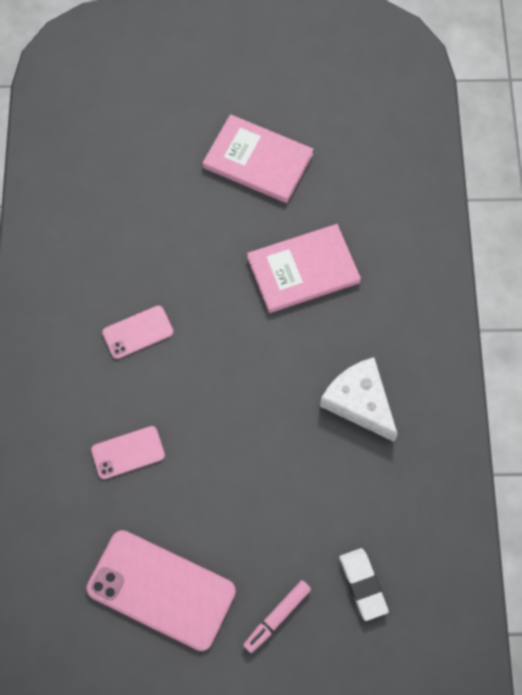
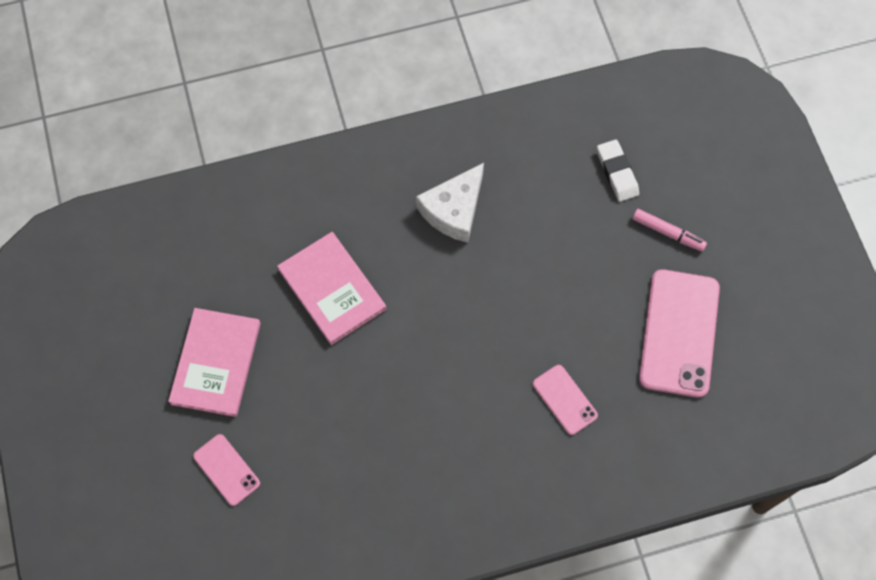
camera: 105 degrees left, 0 degrees up
pink phone [102,306,174,359] -> pink phone moved to [193,434,260,506]
white eraser [339,548,389,621] -> white eraser turned 75 degrees counterclockwise [597,140,639,202]

